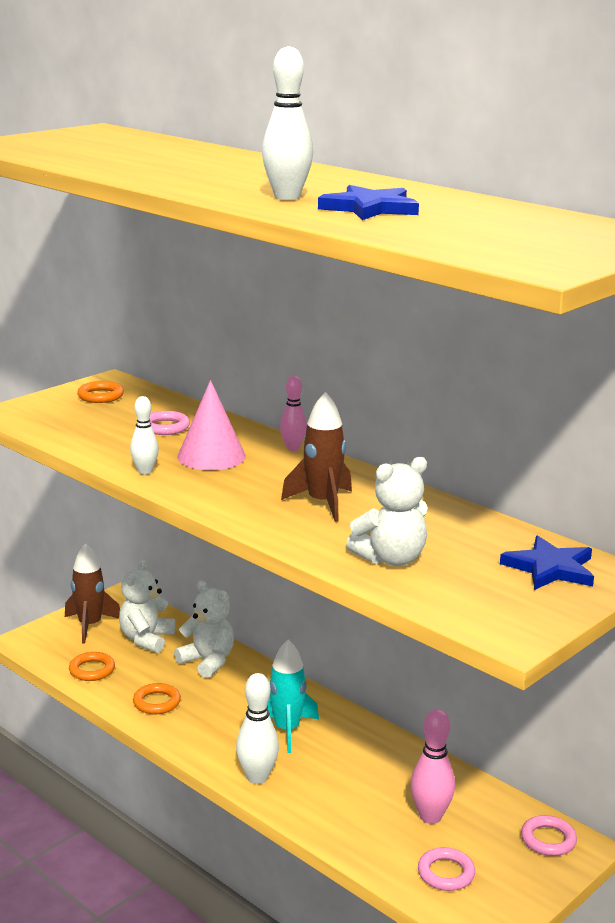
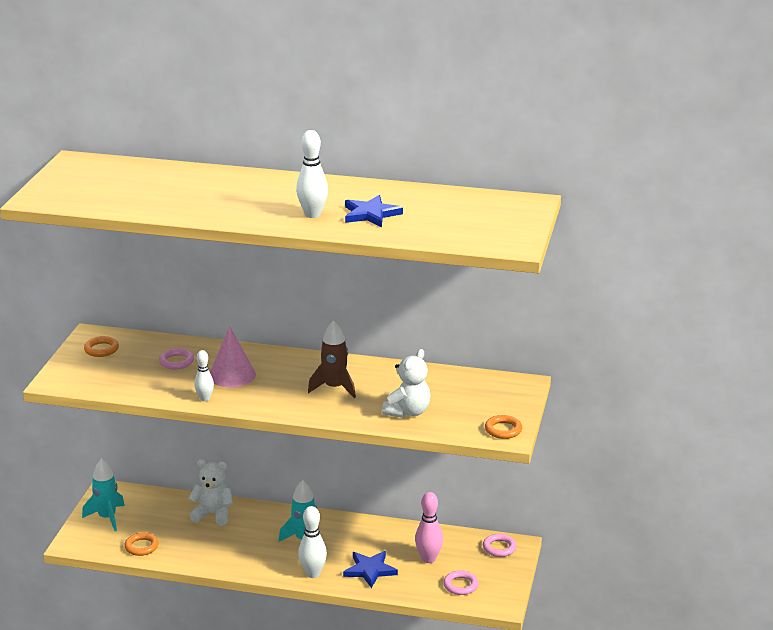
camera: 30 degrees left, 5 degrees up
brown rocket [65,544,120,643] -> turquoise rocket [82,459,125,531]
white teddy bear [119,559,175,653] -> none
orange ring [133,683,181,714] -> orange ring moved to [485,415,522,439]
pink bowling pin [280,376,307,451] -> none
blue star [500,535,594,590] -> blue star moved to [343,551,398,588]

